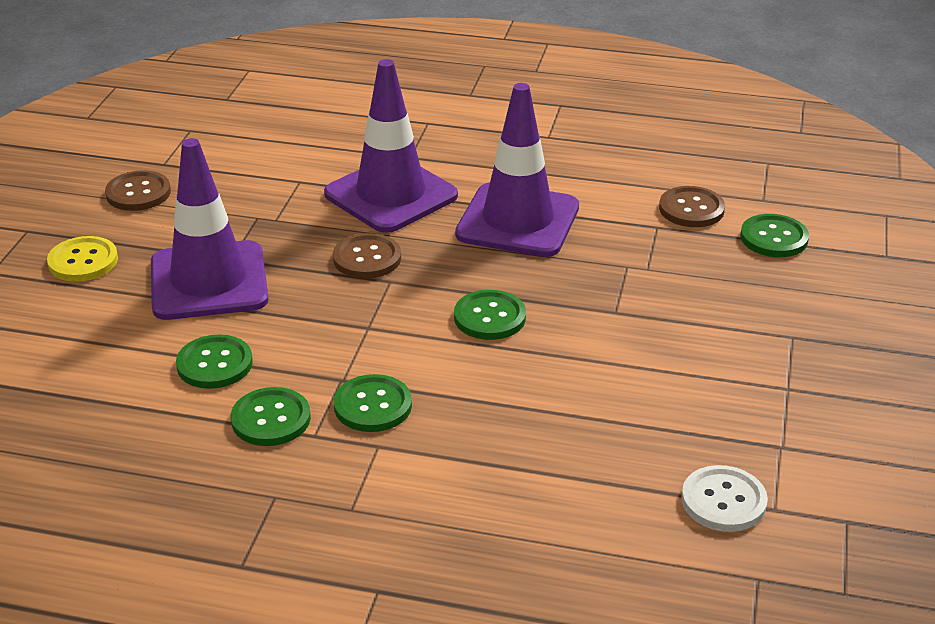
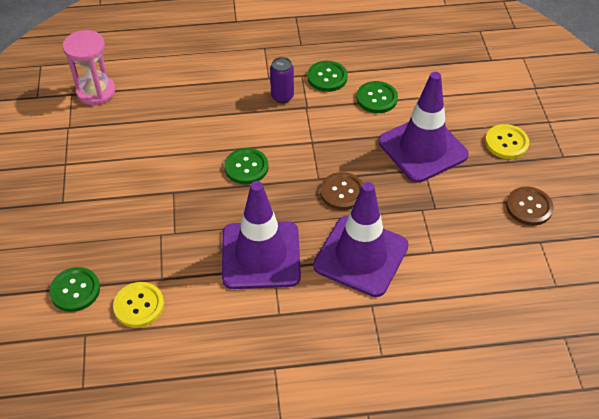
camera: 160 degrees right, 15 degrees up
green button [334,374,412,432] -> purple can [270,57,294,103]
brown button [659,186,725,227] -> yellow button [113,282,164,328]
white button [681,465,768,532] -> pink hourglass [63,30,115,105]

